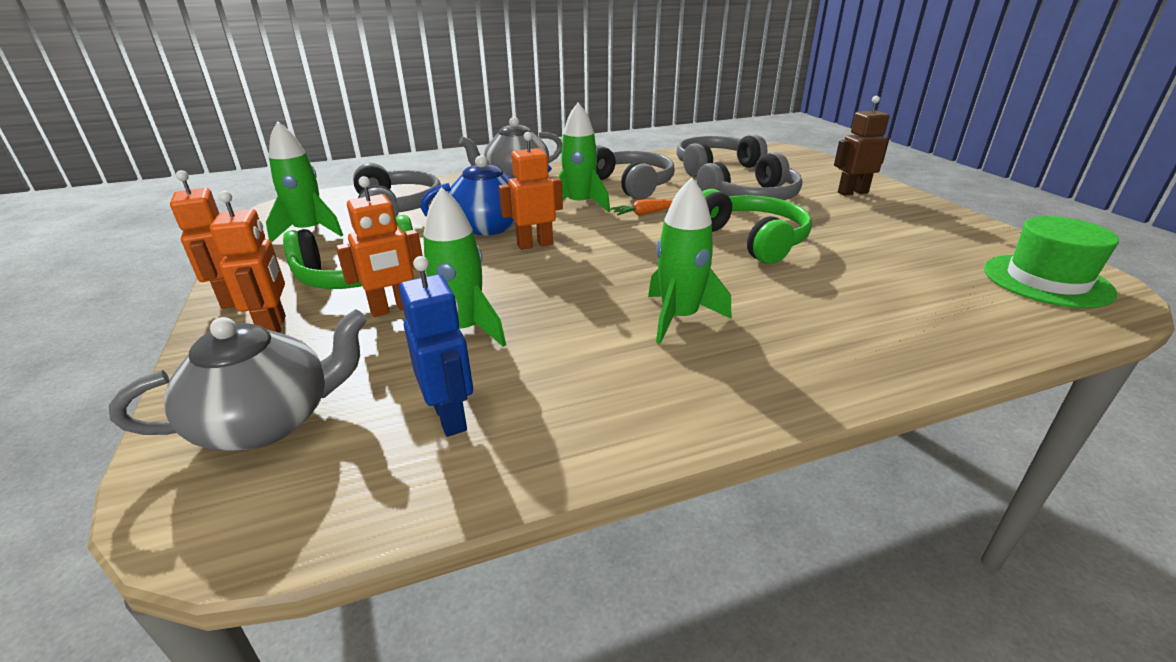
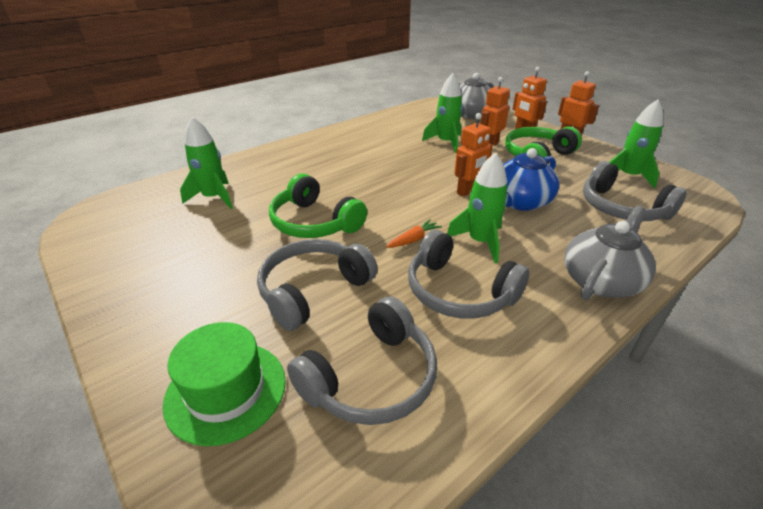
camera: 160 degrees right, 5 degrees up
blue robot [399,256,473,437] -> none
green rocket [648,177,731,344] -> green rocket moved to [180,116,233,209]
brown robot [834,96,889,196] -> none
green hat [984,216,1119,308] -> green hat moved to [163,322,286,446]

